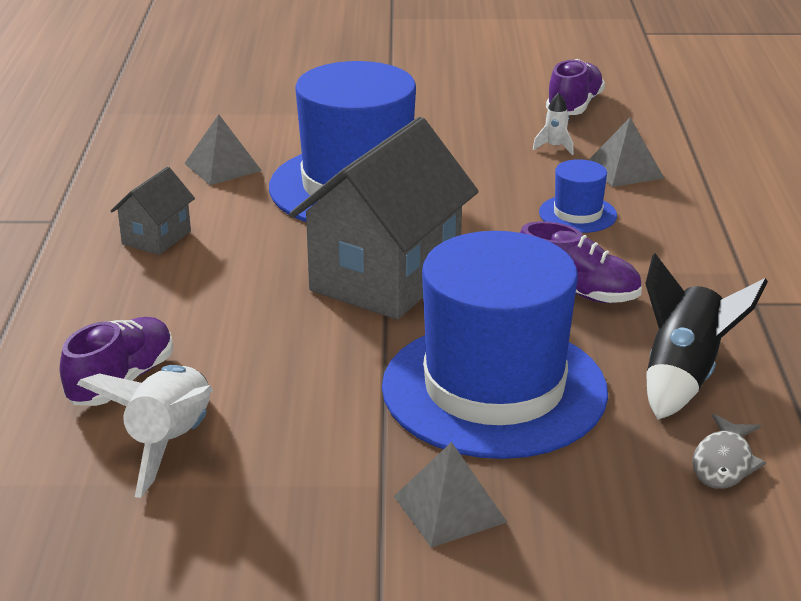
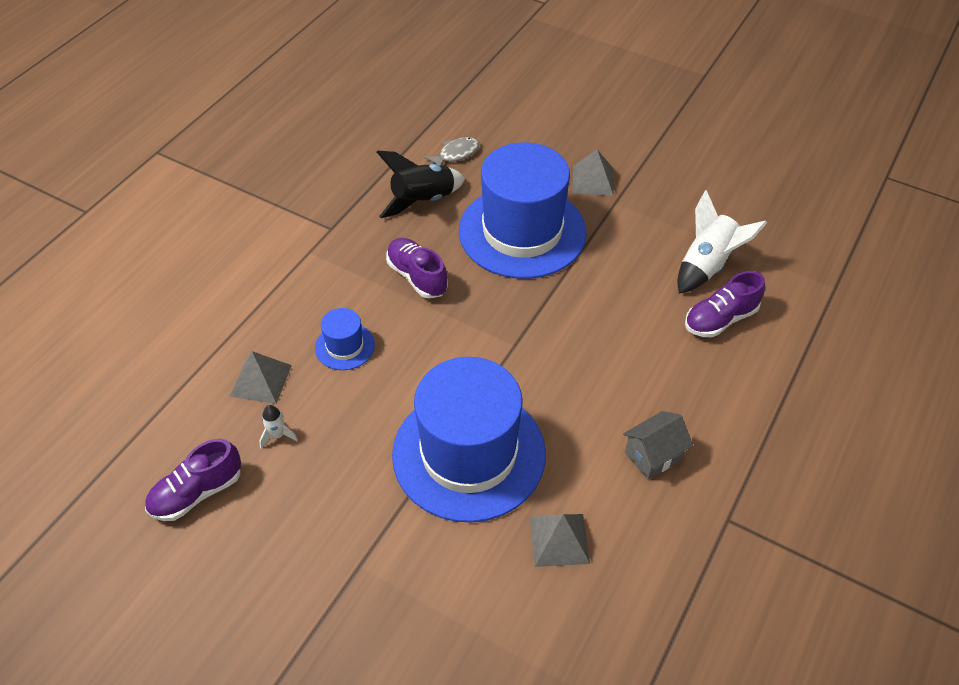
camera: 150 degrees left, 20 degrees up
grey house [289,117,479,320] -> none

